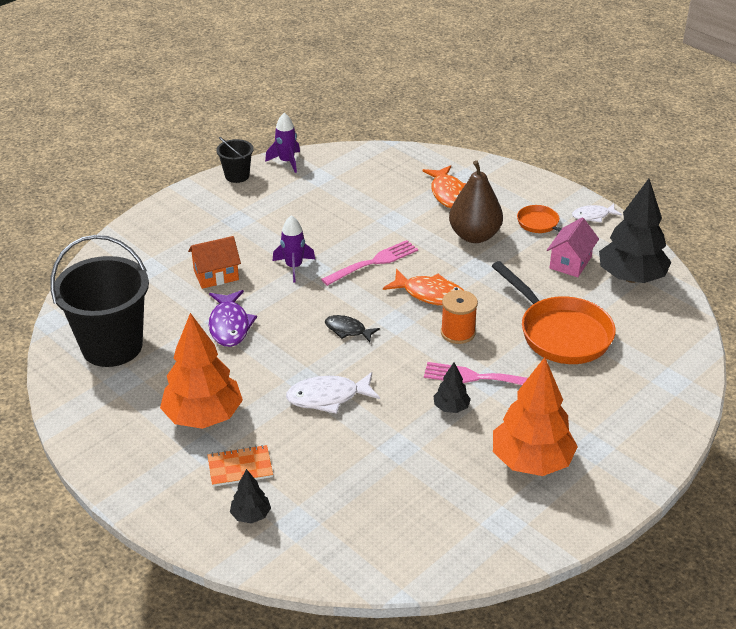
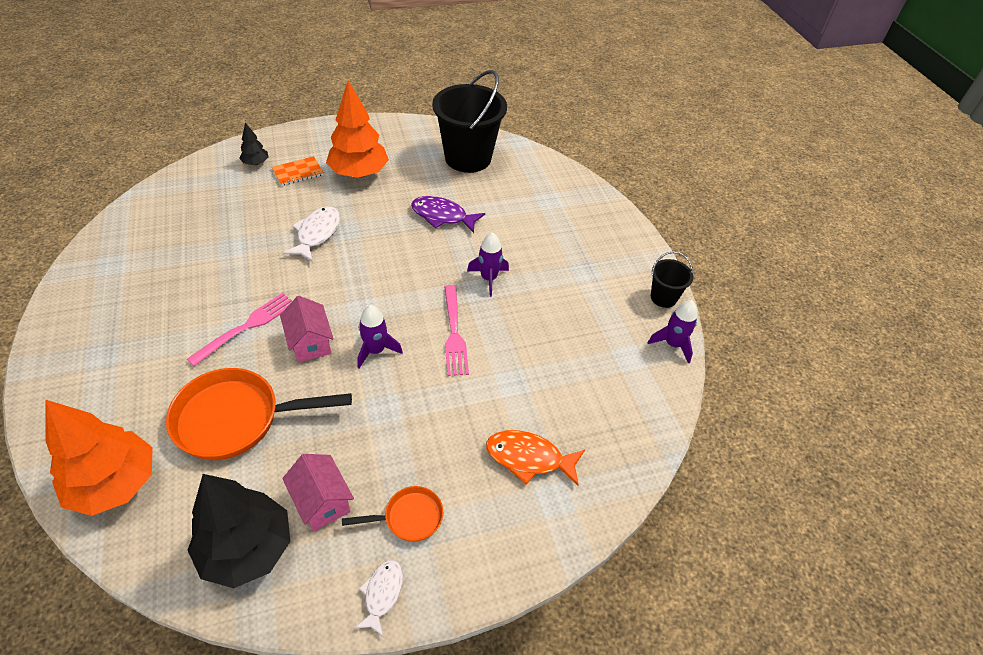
camera: 115 degrees right, 10 degrees up
orange house [188,236,241,289] -> none
orange notebook [207,445,273,487] -> orange notebook turned 45 degrees clockwise [272,156,324,186]
black fish [325,315,380,342] -> none
orange fish [383,269,463,306] -> purple rocket [357,305,403,369]
black tree [433,362,471,413] -> none
orange spool [441,290,478,344] -> pink house [280,296,333,362]
brown pear [449,160,503,243] -> none
orange tree [493,357,578,476] -> orange tree moved to [45,400,153,516]

